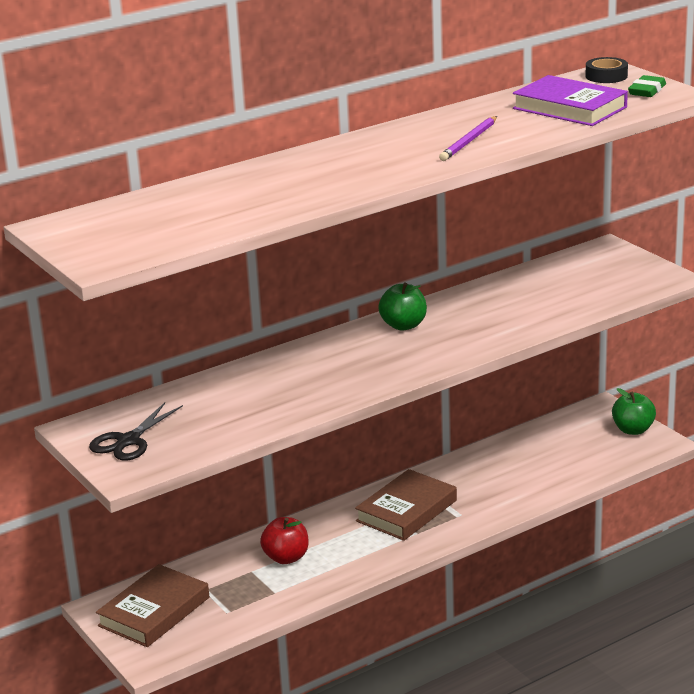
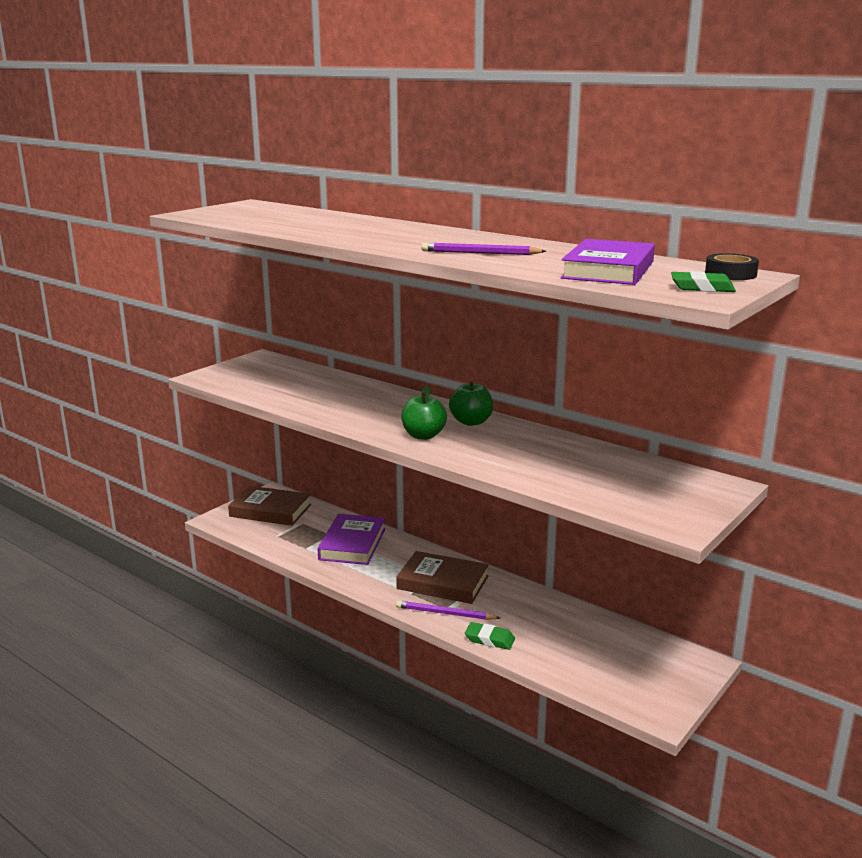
camera: 70 degrees right, 5 degrees down
black scissors [89,402,183,460] -> none
red apple [260,517,309,564] -> purple book [317,514,385,565]
green apple [612,388,656,435] -> green apple moved to [401,386,447,440]
none -> purple pencil [396,600,500,620]
none -> green eraser [465,622,515,650]

